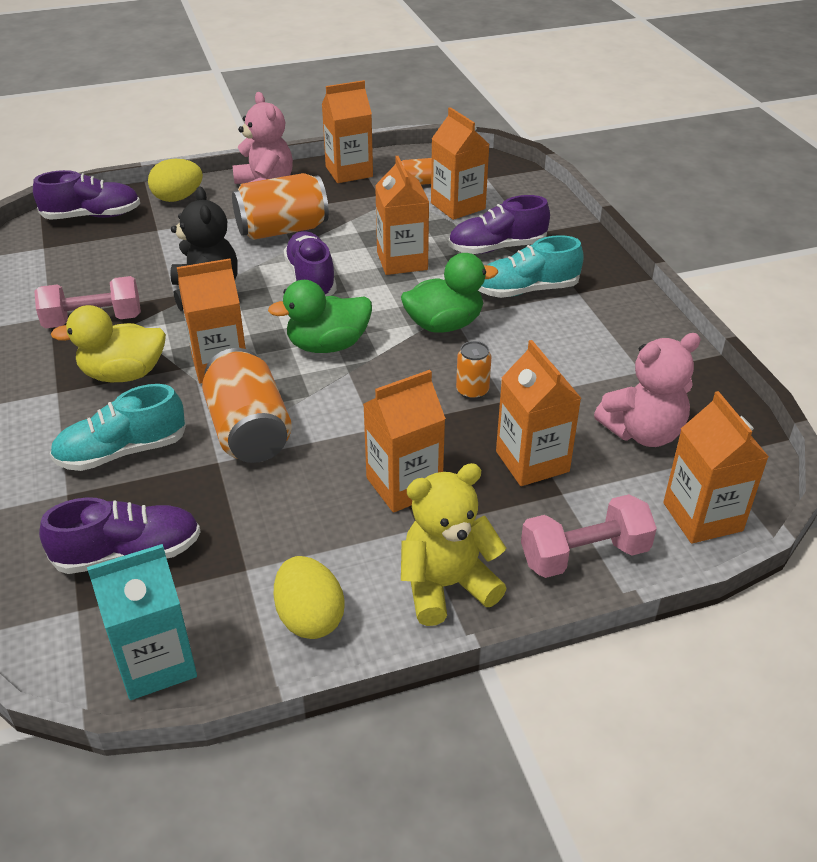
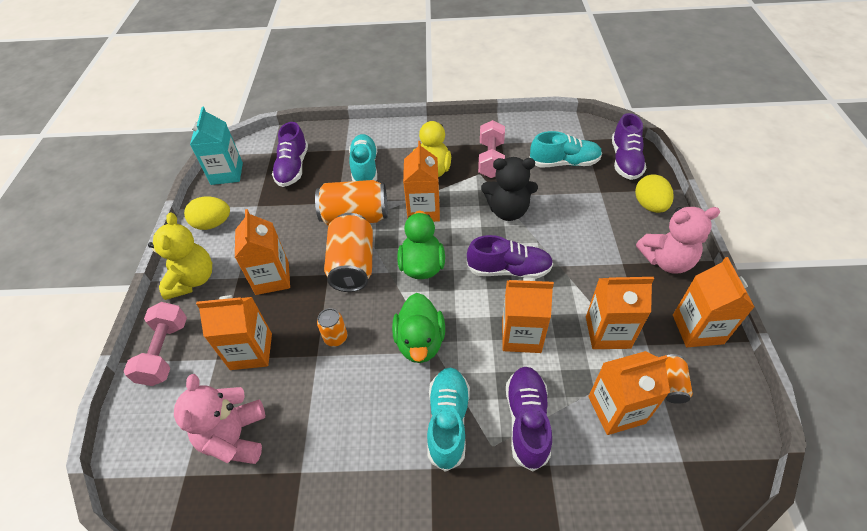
camera: 110 degrees right, 10 degrees up
orange can [232,173,329,240] -> orange can moved to [324,213,373,292]
orange carton [663,391,769,543] -> orange carton moved to [586,277,654,349]
none -> turquoise shoe [530,131,602,168]

